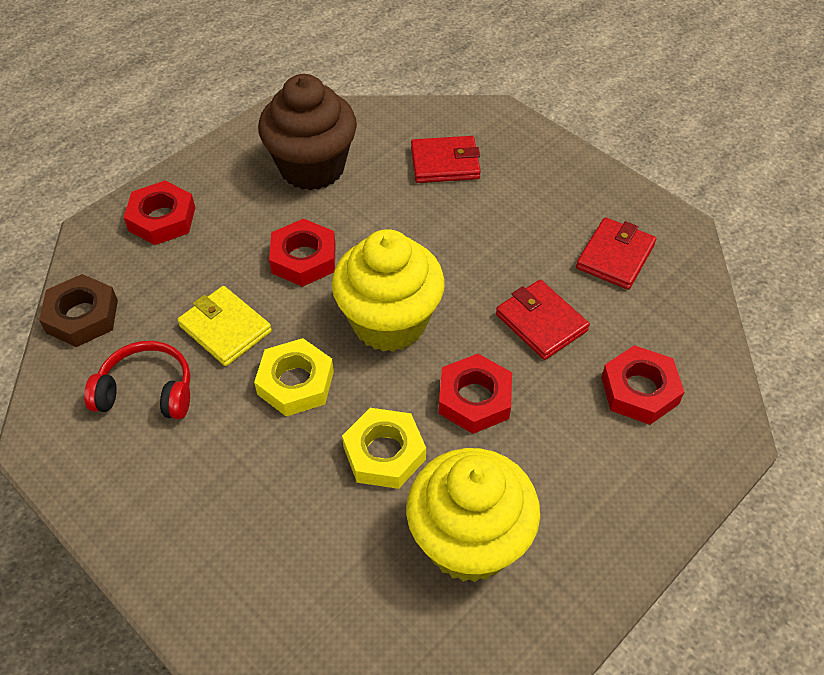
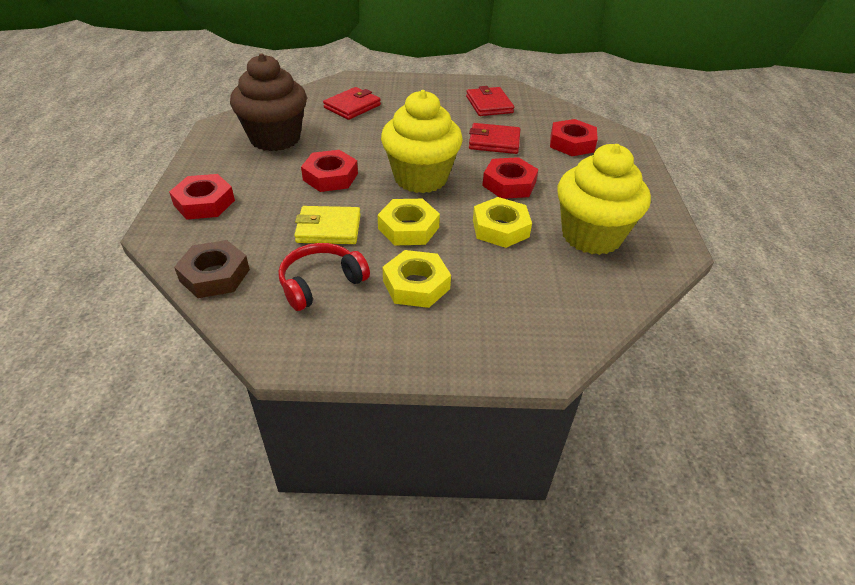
camera: 45 degrees left, 10 degrees down
none -> yellow nut [383,250,451,308]

